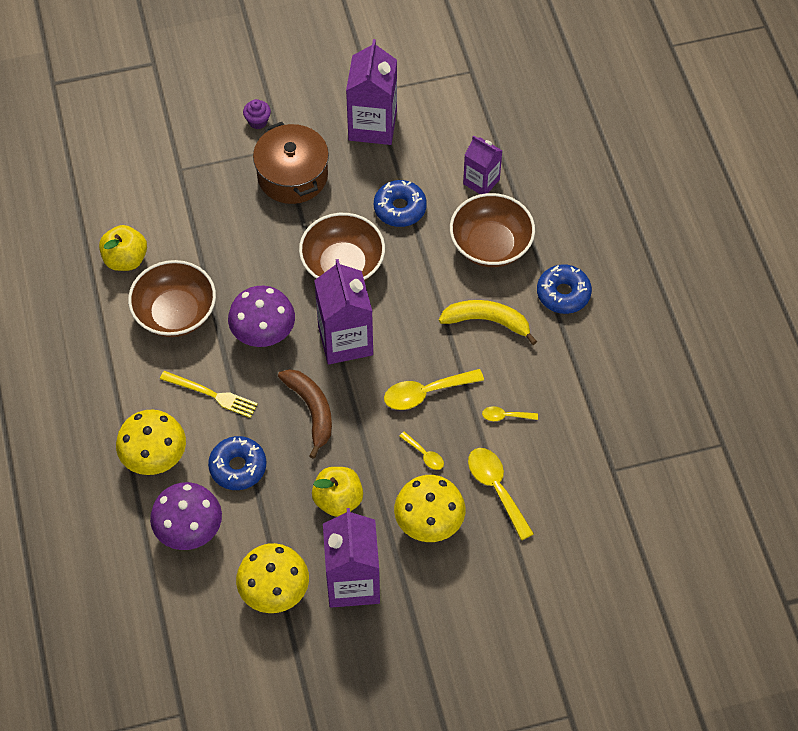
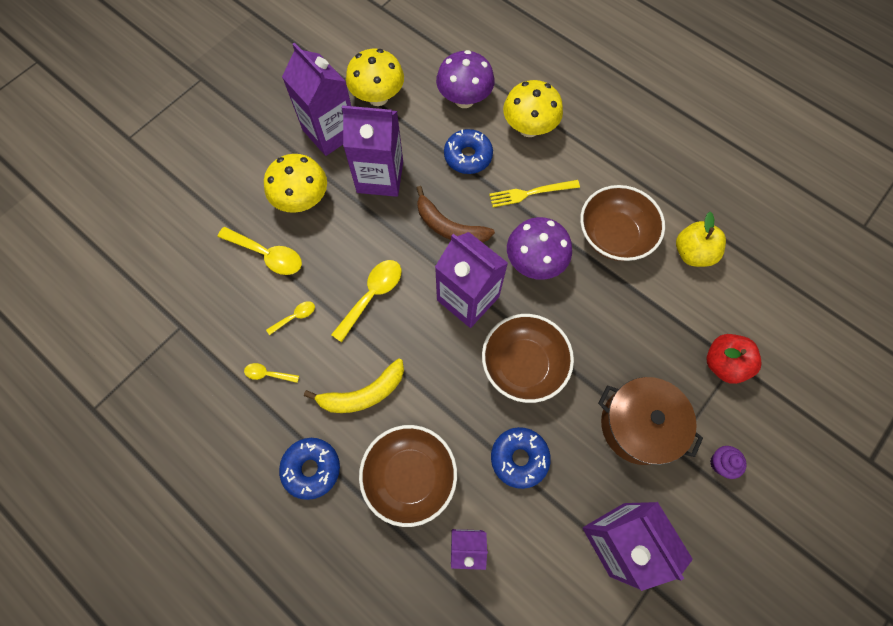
camera: 145 degrees right, 10 degrees up
yellow apple [312,467,363,517] -> purple carton [342,105,403,197]
yellow spoon [399,432,444,470] -> yellow spoon moved to [244,363,299,383]
none -> red apple [707,334,762,384]

